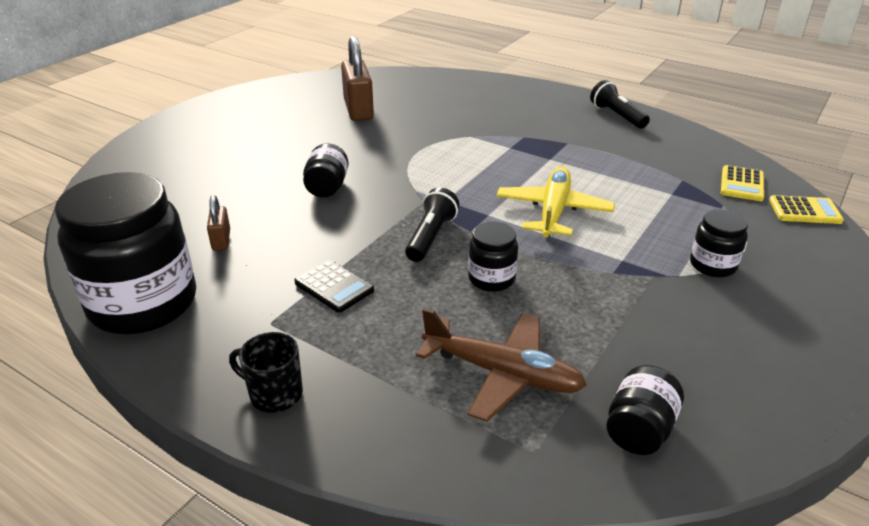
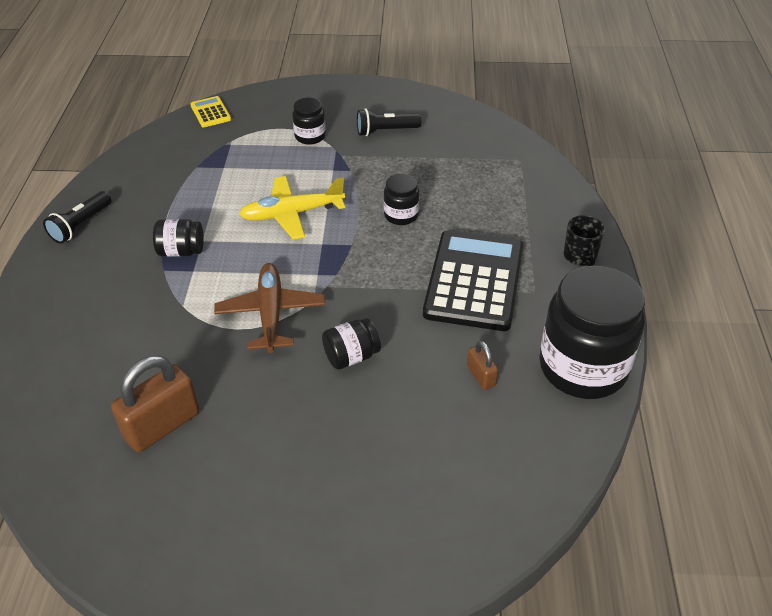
camera: 120 degrees left, 10 degrees up
brown padlock [207,195,230,251] -> brown padlock turned 75 degrees counterclockwise [467,340,498,390]
black calculator [295,260,374,313] -> black calculator [423,230,523,331], size x2.25
black flashlight [405,187,459,262] -> black flashlight moved to [357,109,421,136]
brown plane [416,308,587,422] -> brown plane moved to [214,263,325,353]
black jar [606,365,684,455] -> black jar moved to [153,219,204,257]
yellow calculator [721,165,764,201] -> none

